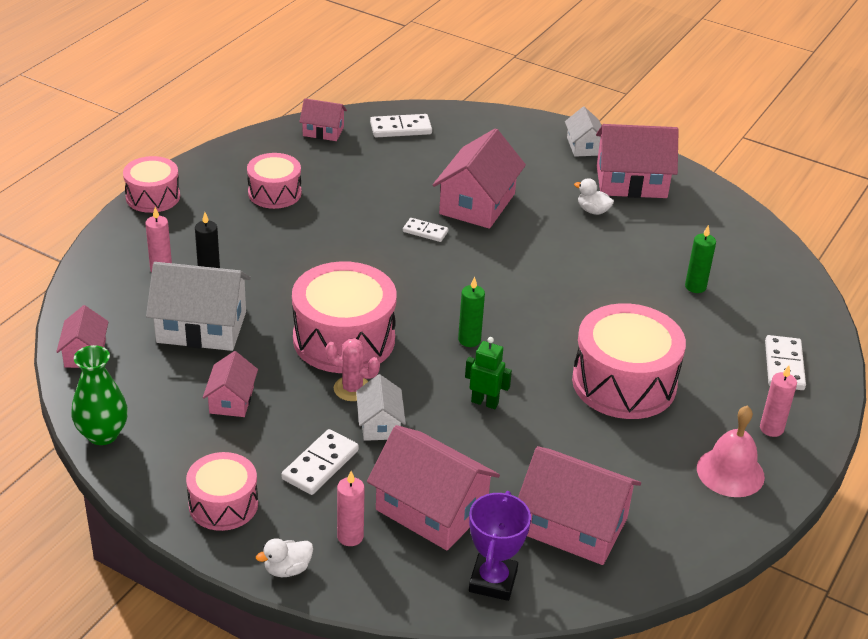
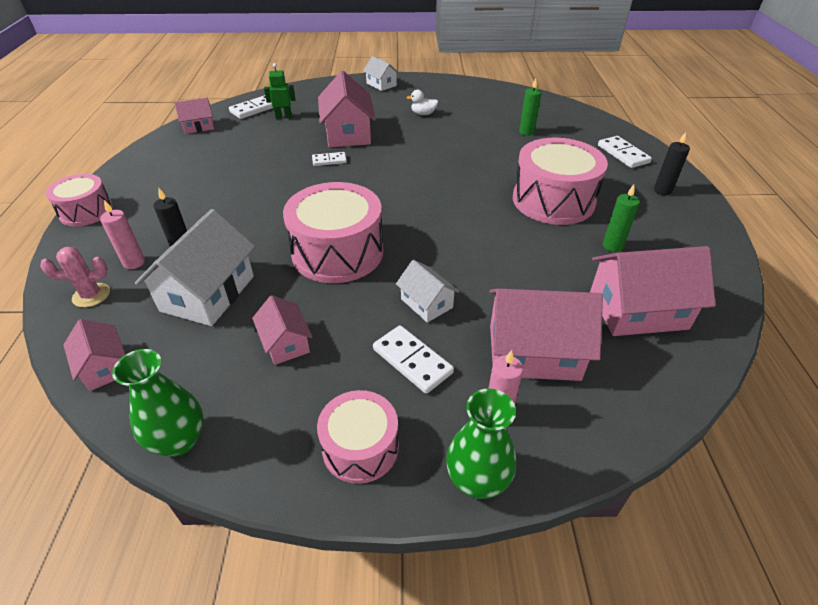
camera: 30 degrees left, 5 degrees up
white house [146,262,251,351] -> white house turned 45 degrees counterclockwise [135,209,255,326]
pink drum [247,153,302,209] -> none
white duck [256,538,313,577] -> green vase [446,389,516,499]
white domino [281,429,359,495] -> white domino turned 45 degrees counterclockwise [373,325,454,394]
pink cactus [326,338,380,401] -> pink cactus moved to [40,247,110,308]
green candle [458,276,485,347] -> green candle moved to [603,184,640,252]
green robot [465,337,512,409] -> green robot moved to [264,63,295,119]
purple trophy [469,491,531,601] -> none
pink house [596,124,679,198] -> none
pink bell [697,406,765,497] -> none
pink candle [760,365,797,437] -> black candle [654,132,690,195]

